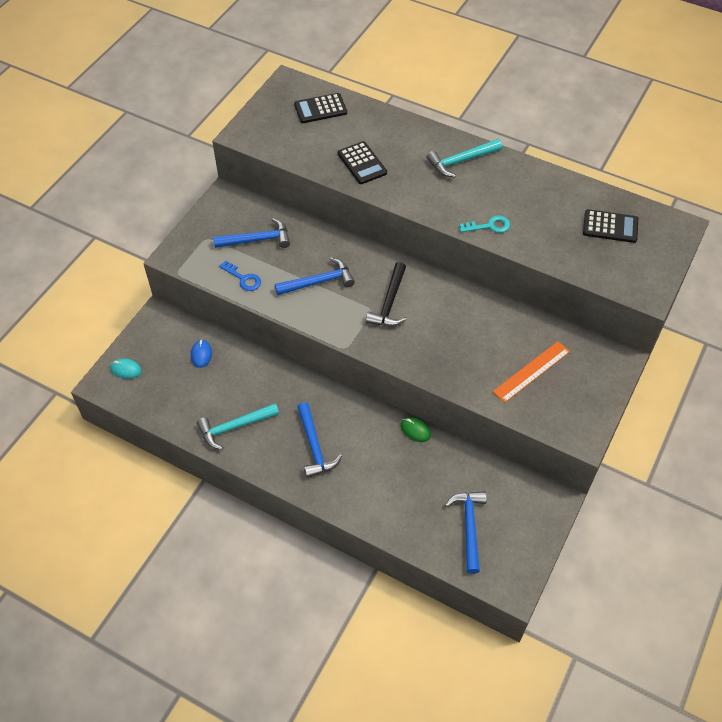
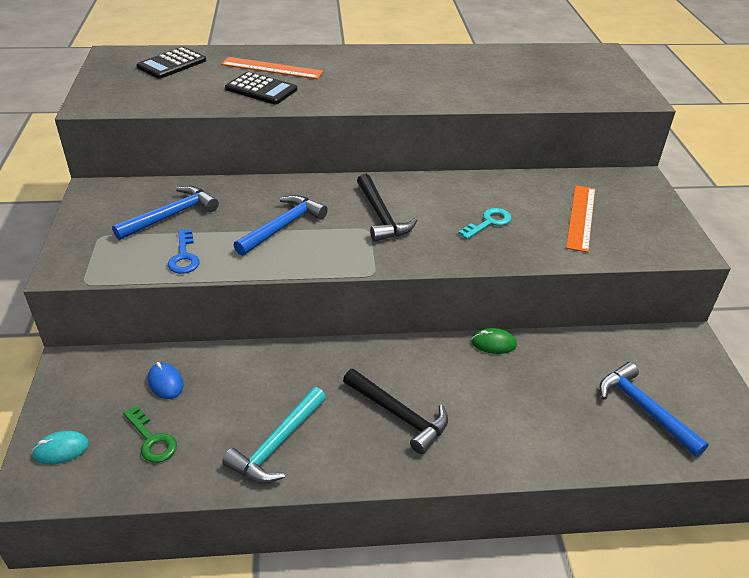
camera: 35 degrees left, 15 degrees down
blue key [219,261,261,291] -> blue key turned 75 degrees clockwise [168,229,200,274]
blue hammer [297,402,342,478] -> black hammer [343,369,448,454]
turquoise hammer [427,139,502,177] -> none
turquoise key [460,215,510,233] -> turquoise key moved to [458,208,511,239]
black calculator [583,209,638,243] -> none
none -> green key [123,406,177,463]
none -> orange ruler [221,57,324,79]

